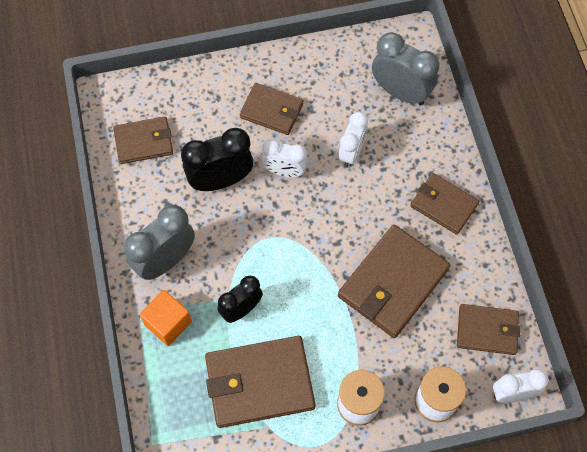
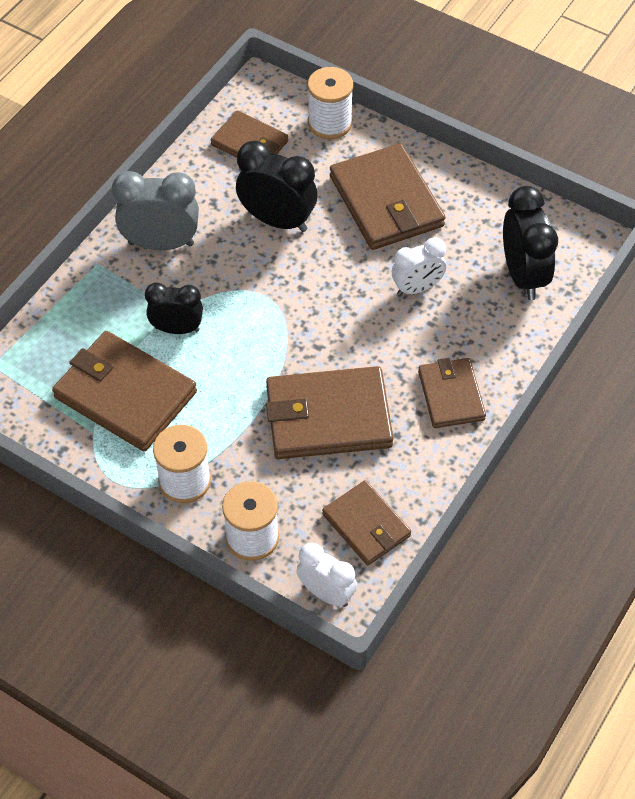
camera: 45 degrees right, 10 degrees down
orange cube [139,290,192,346] -> none
brown wallet [240,83,304,135] -> brown wallet [330,143,445,250], size x1.64
white clock [262,139,307,178] -> none
grey clock [372,32,439,106] -> black clock [503,186,558,300]
none -> white spool [308,67,353,139]

